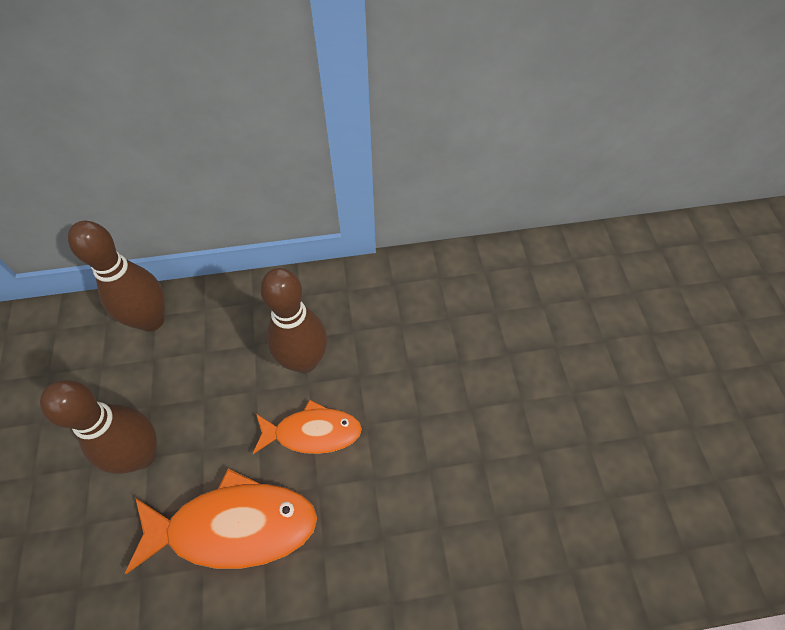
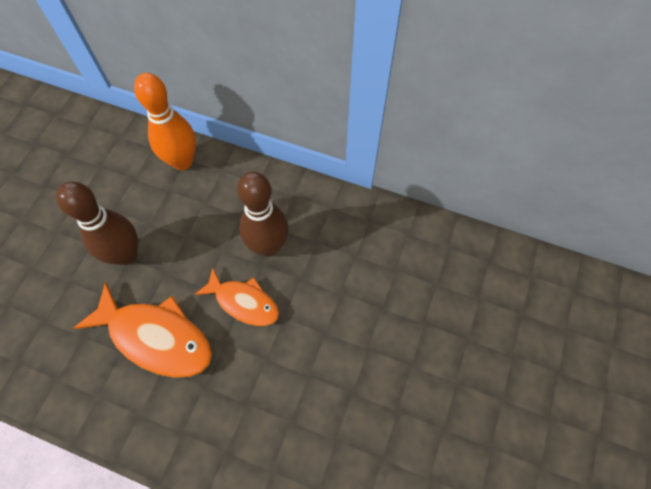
camera: 30 degrees right, 5 degrees up
brown bowling pin [68,221,165,332] -> orange bowling pin [134,73,196,170]

